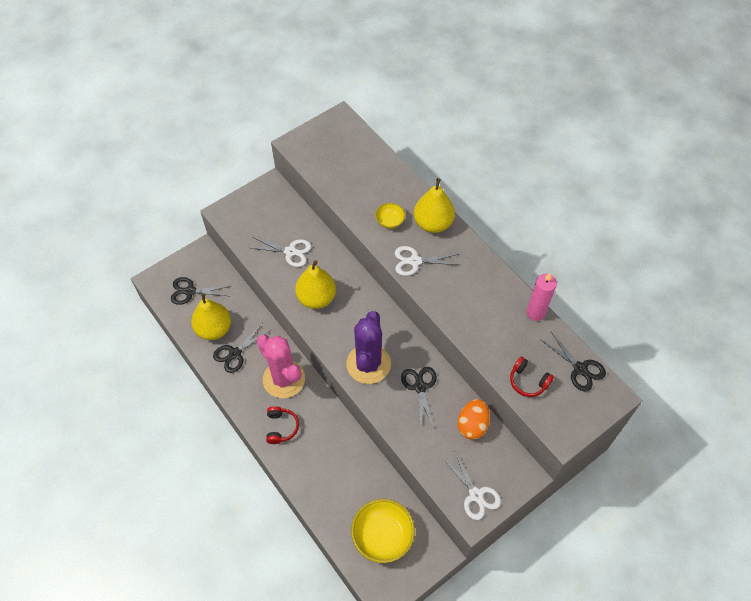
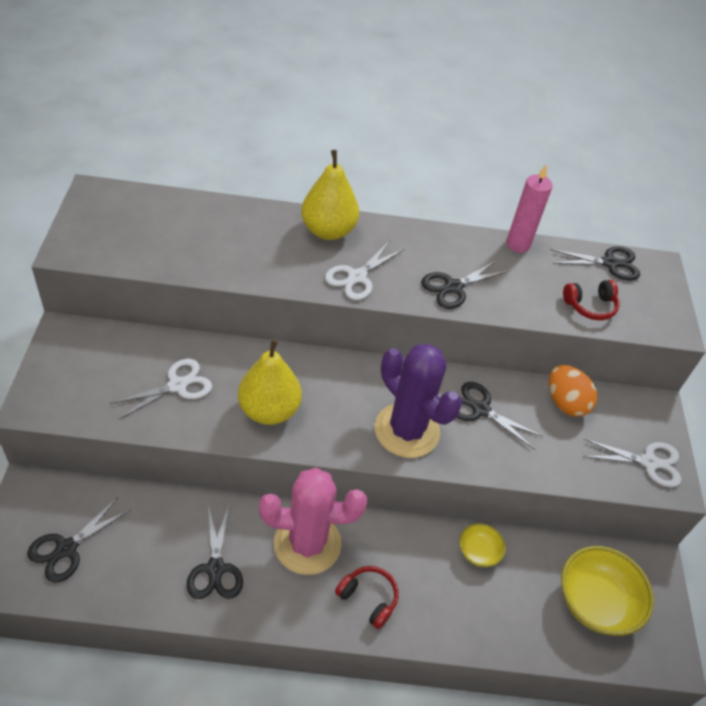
camera: 55 degrees left, 10 degrees down
yellow pear [191,293,231,340] -> none
yellow bowl [375,203,405,229] -> yellow bowl moved to [459,523,506,567]
none -> black scissors [421,260,509,309]

